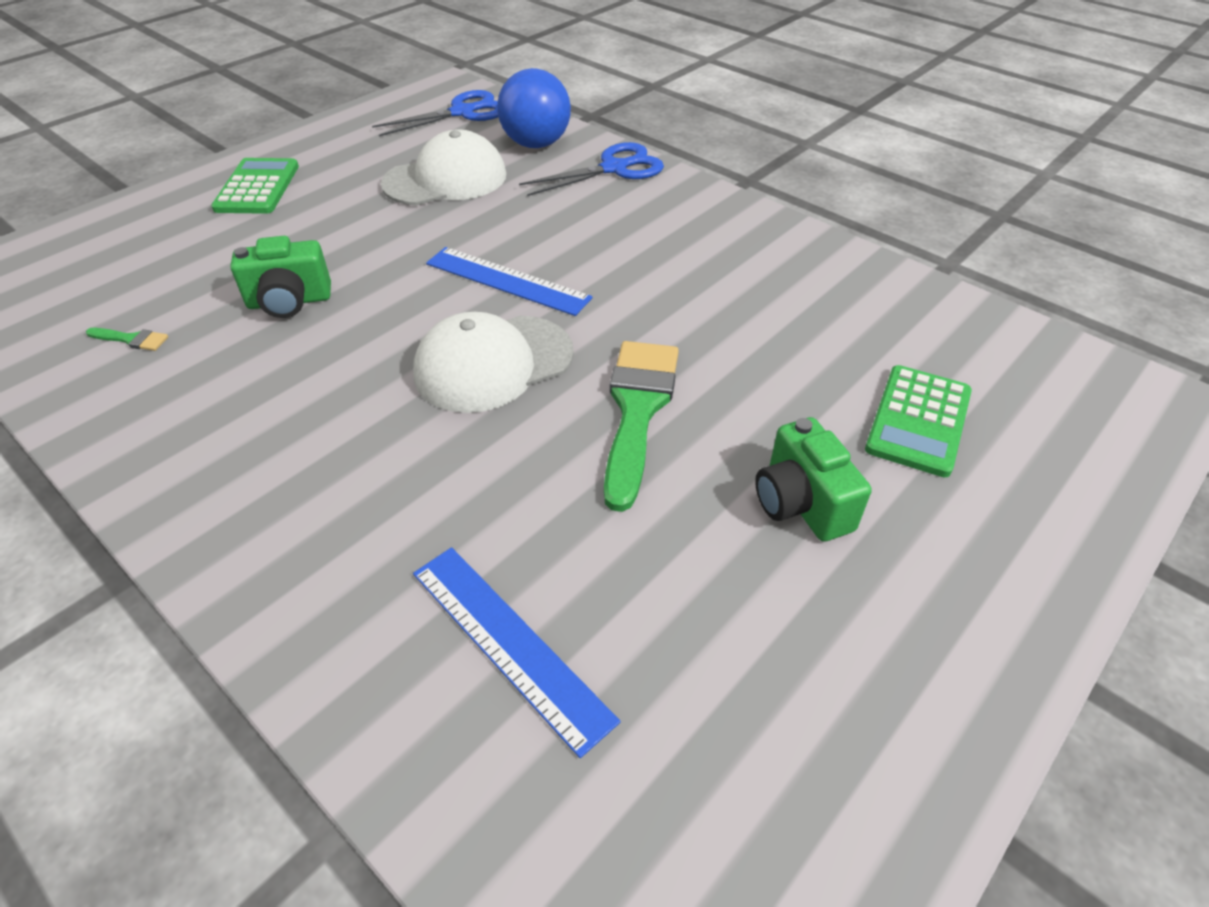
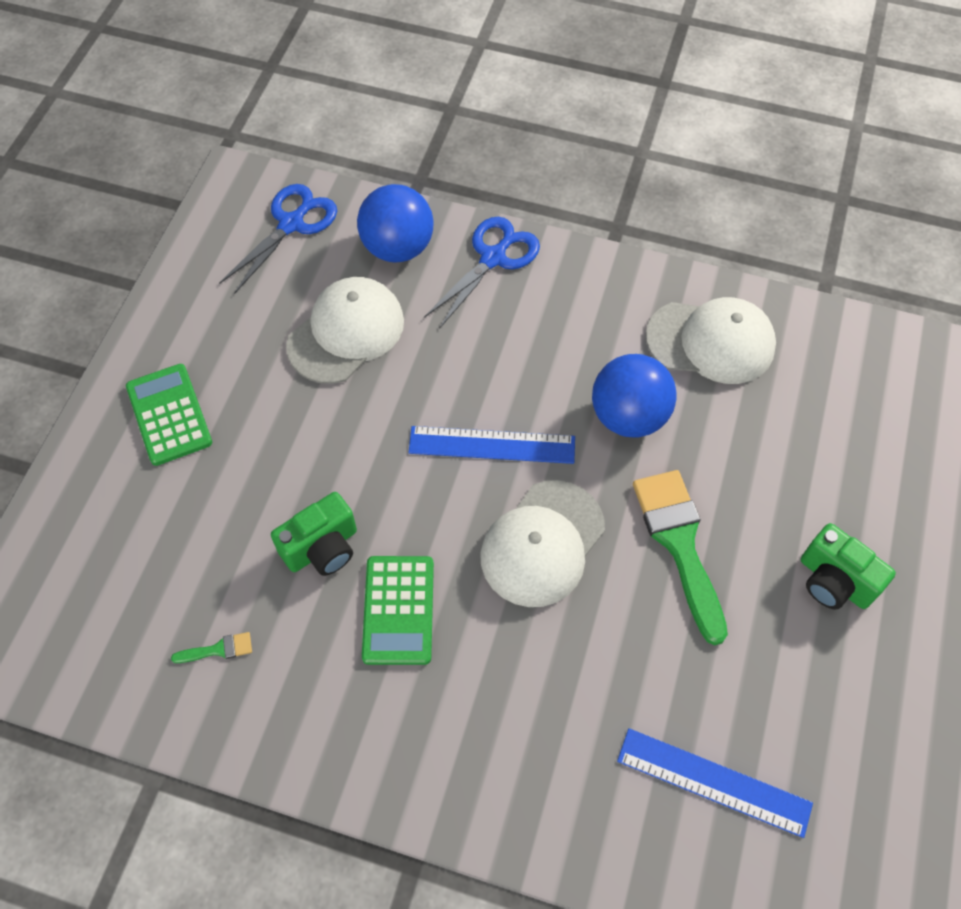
camera: 25 degrees left, 15 degrees up
green calculator [865,365,972,477] -> green calculator moved to [362,556,434,665]
none -> blue ball [592,354,677,438]
none -> white cap [646,297,776,384]

